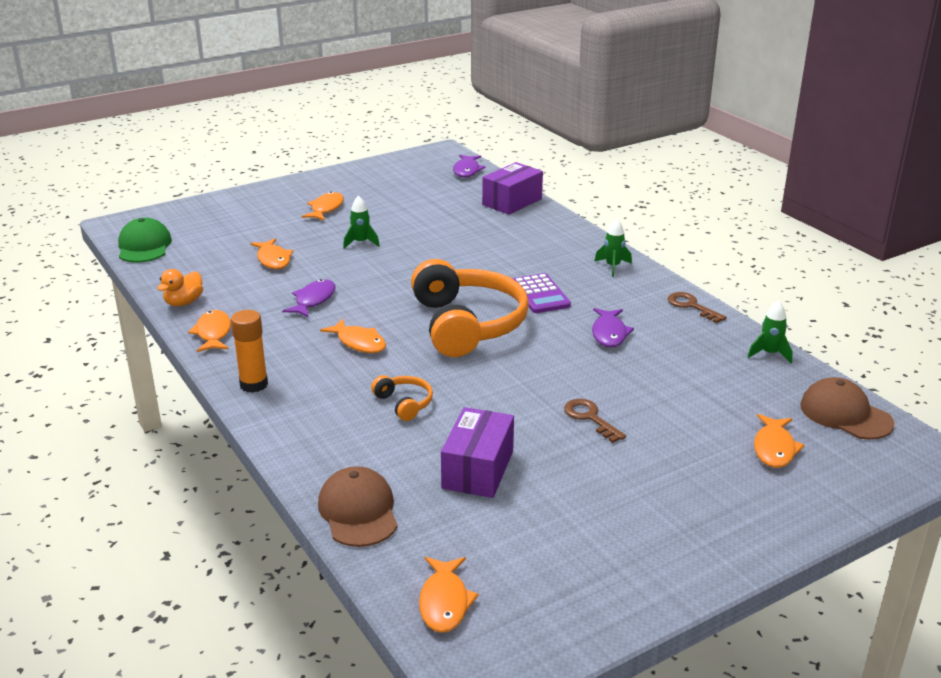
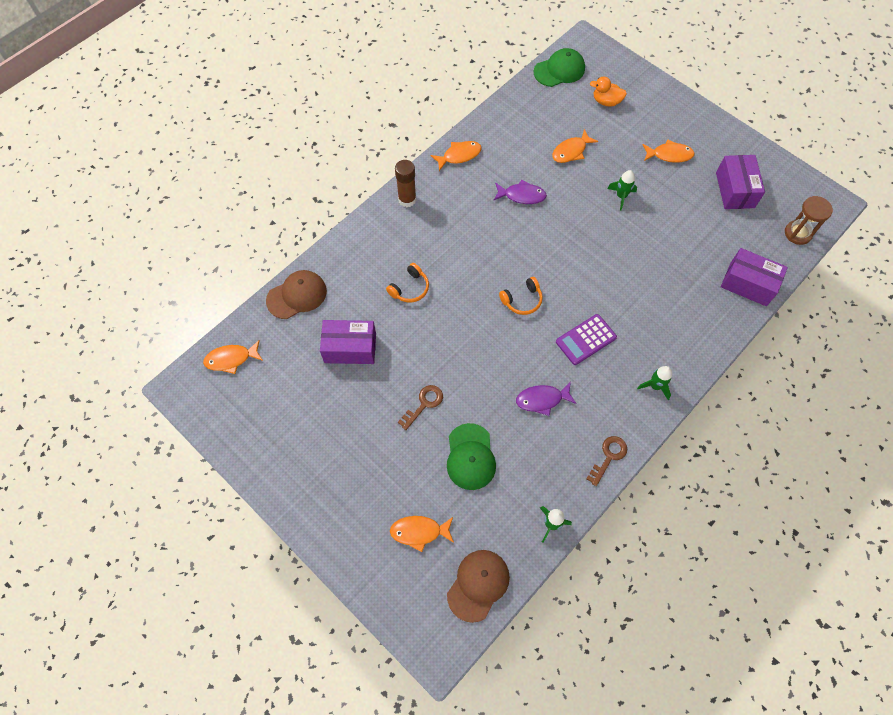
camera: 75 degrees right, 35 degrees up
orange duck [157,269,203,306] -> orange duck moved to [590,77,627,107]
orange glue stick [231,310,268,393] -> brown glue stick [395,160,416,207]
orange fish [320,318,386,353] -> none
orange headphones [411,259,529,357] -> orange headphones [499,277,543,315], size x0.42
purple fish [453,155,485,177] -> brown hourglass [785,196,833,245]
none -> green cap [447,423,496,490]
none -> purple box [716,155,765,209]

